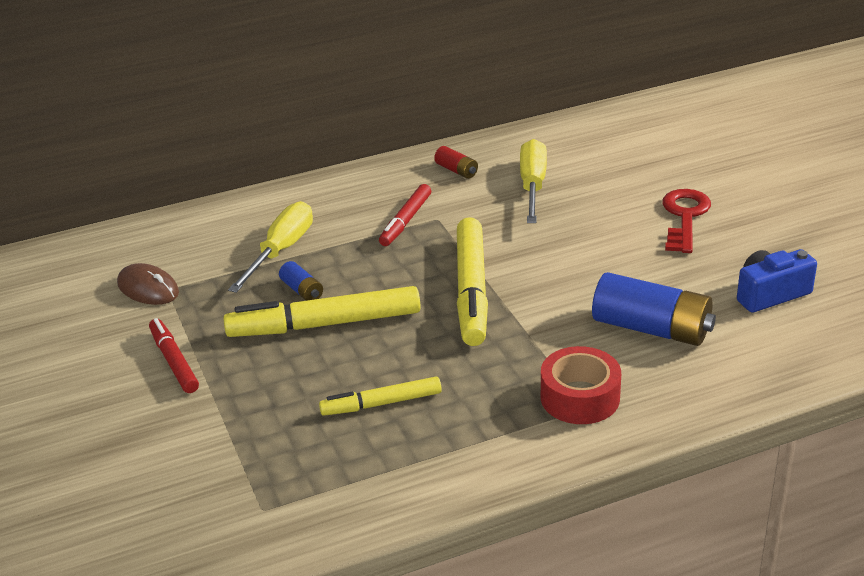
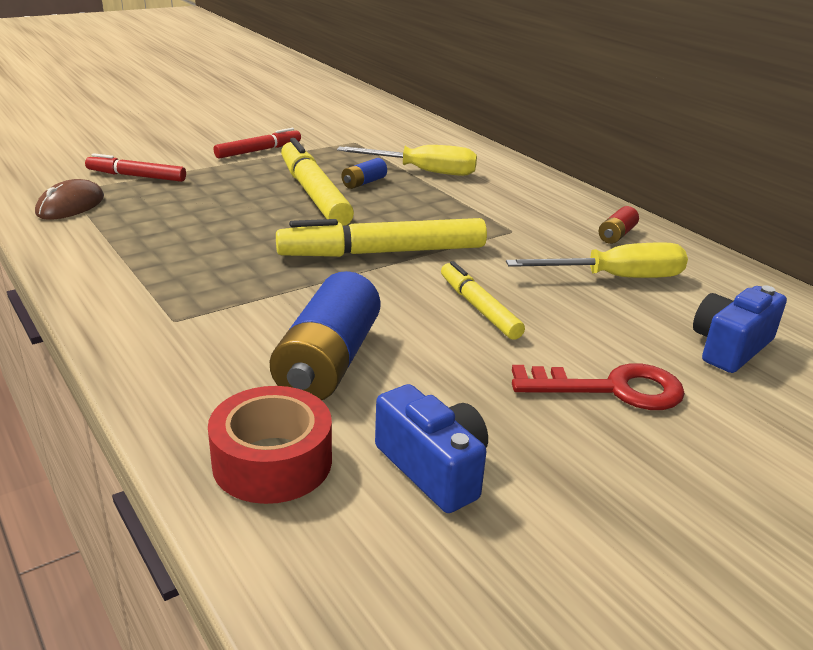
camera: 75 degrees right, 5 degrees down
brown mouse [117,263,179,305] -> brown mouse moved to [35,179,104,220]
yellow marker [319,377,442,416] -> yellow marker moved to [441,261,525,340]
red marker [379,184,431,246] -> red marker moved to [85,153,186,182]
red tape [541,346,621,424] -> red tape moved to [208,386,332,504]
none -> blue camera [693,285,787,373]

